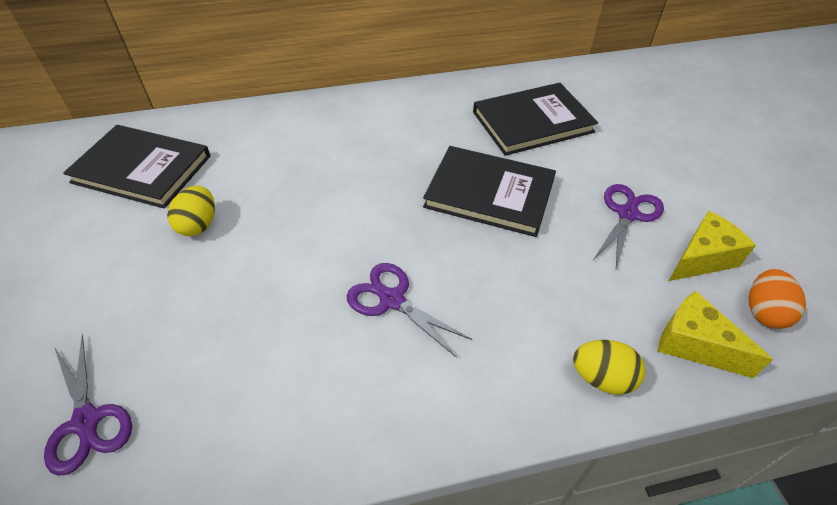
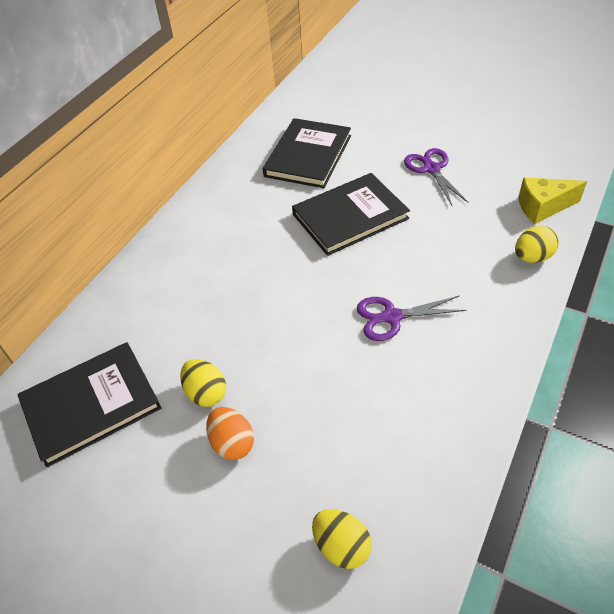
camera: 45 degrees left, 0 degrees up
purple scissors [44,334,132,476] -> yellow egg [312,509,372,569]
yellow cheese [669,211,756,281] -> none
orange egg [749,269,806,329] -> orange egg moved to [206,407,254,460]

